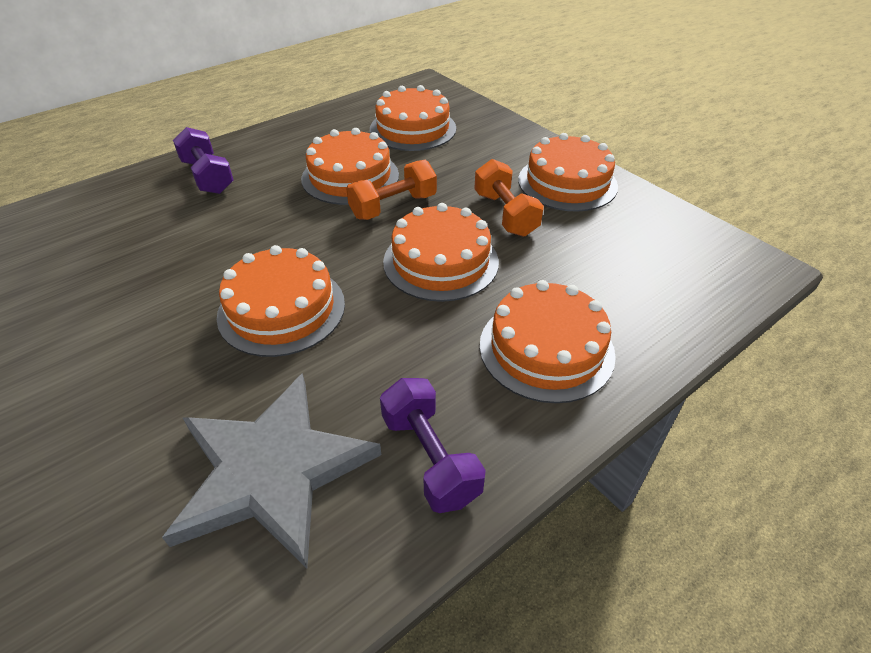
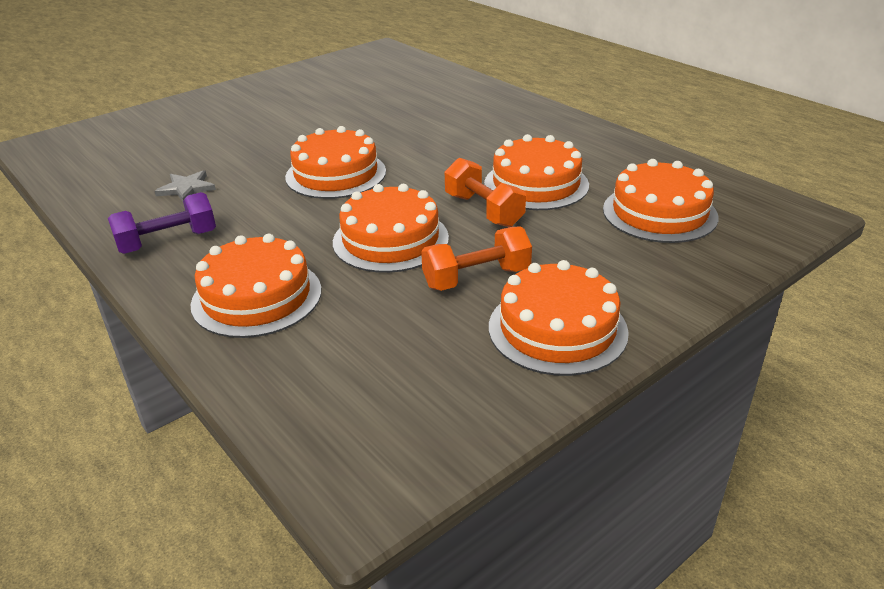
camera: 90 degrees right, 10 degrees down
grey star [162,373,381,568] -> grey star [154,170,216,201], size x0.43
purple dumbbell [173,127,234,194] -> none

